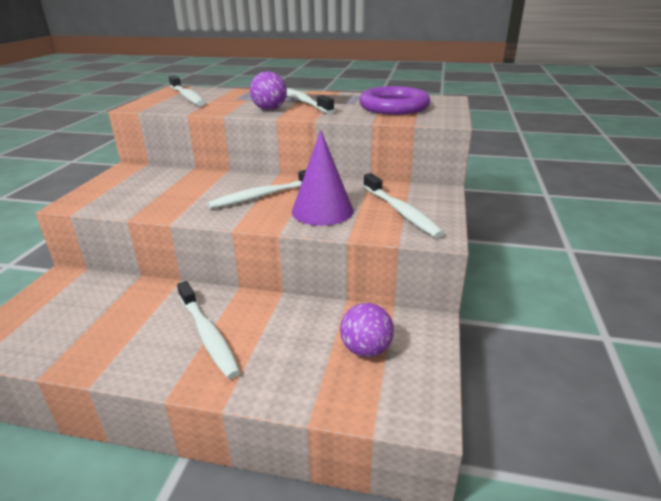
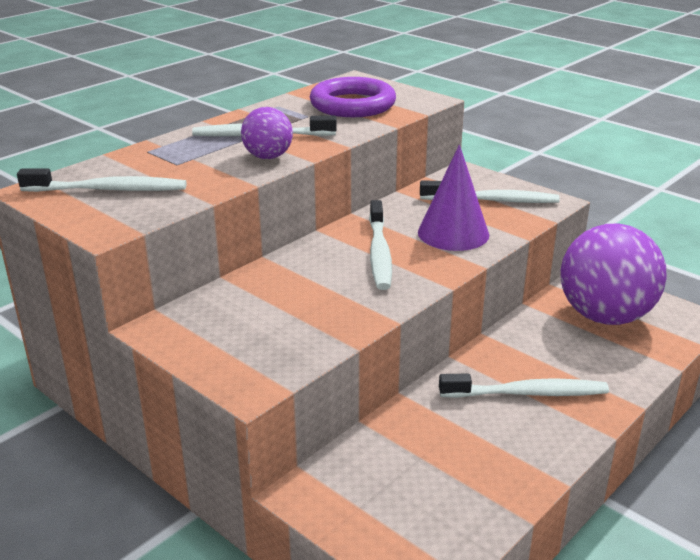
camera: 60 degrees left, 0 degrees up
purple ball [340,303,394,357] -> purple ball [561,224,667,325], size x1.98

